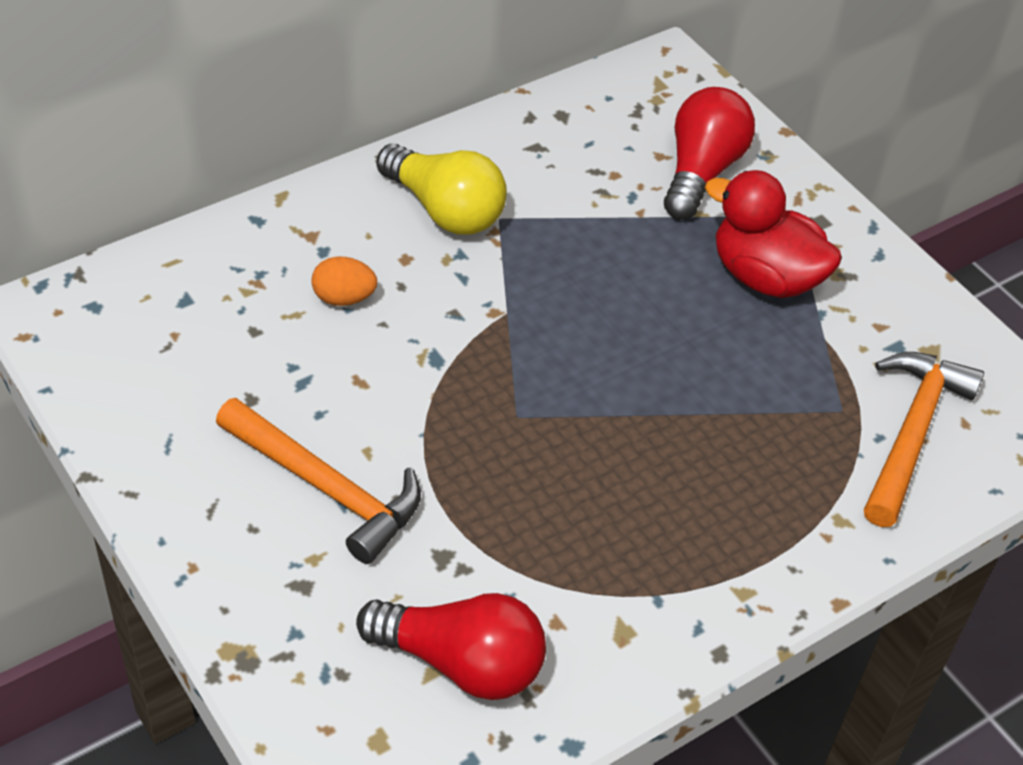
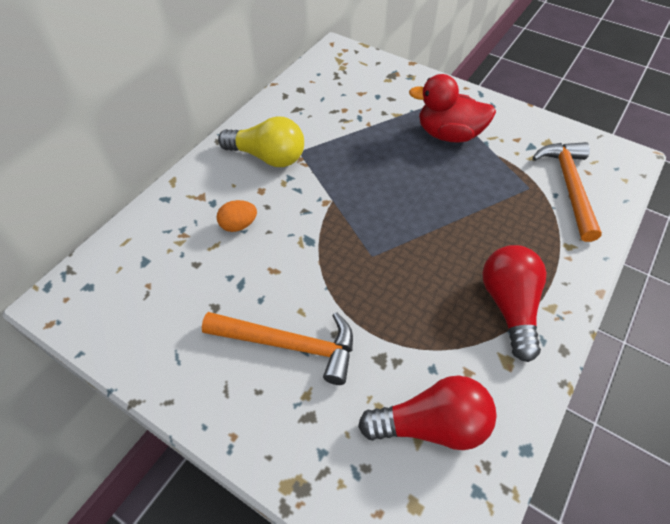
camera: 20 degrees left, 5 degrees up
red light bulb [664,87,755,219] -> red light bulb moved to [482,245,546,362]

